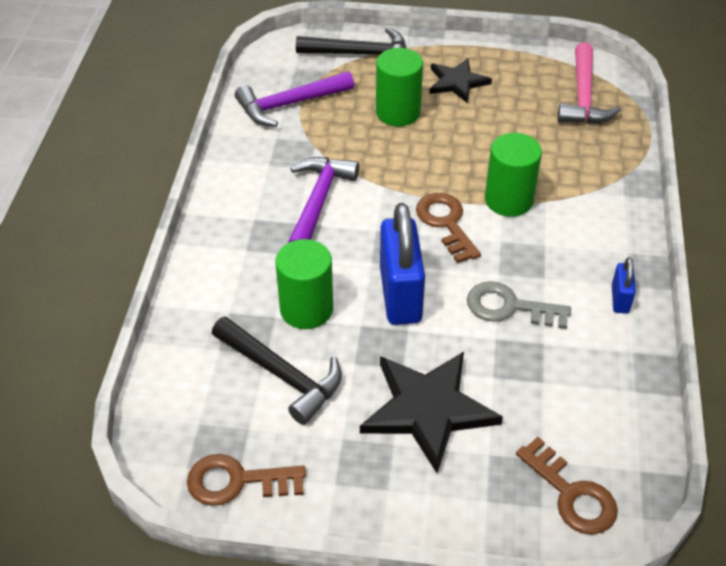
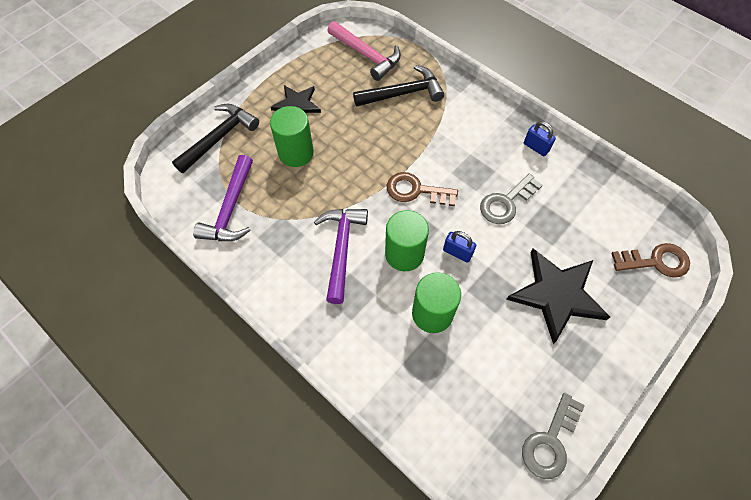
camera: 55 degrees left, 15 degrees up
brown key [187,454,306,506] -> grey key [522,393,585,479]
black hammer [212,316,342,425] -> black hammer moved to [353,65,444,107]
purple hammer [287,157,359,244] -> purple hammer turned 45 degrees clockwise [314,209,368,304]
blue padlock [380,203,425,325] -> blue padlock [443,231,476,263], size x0.48
green cylinder [485,133,542,217] -> green cylinder moved to [385,210,429,271]

